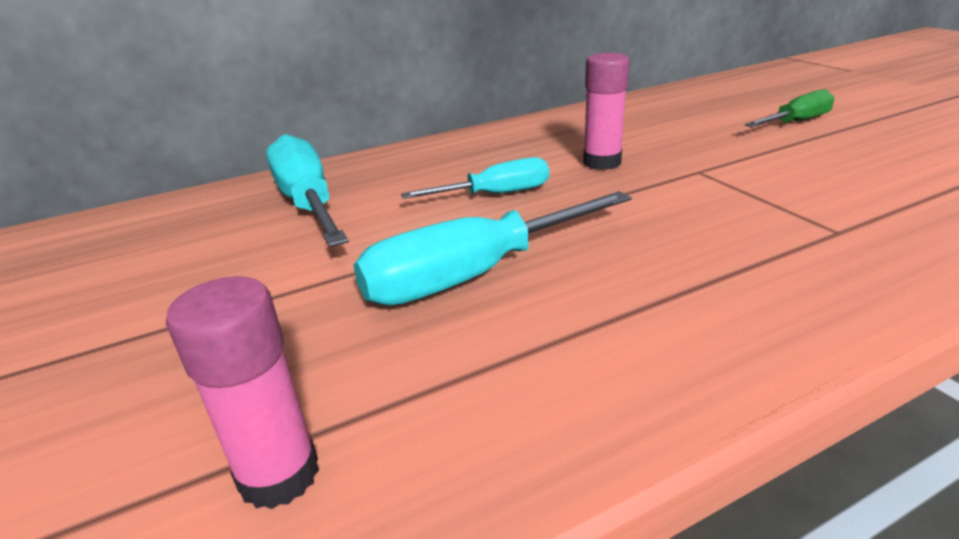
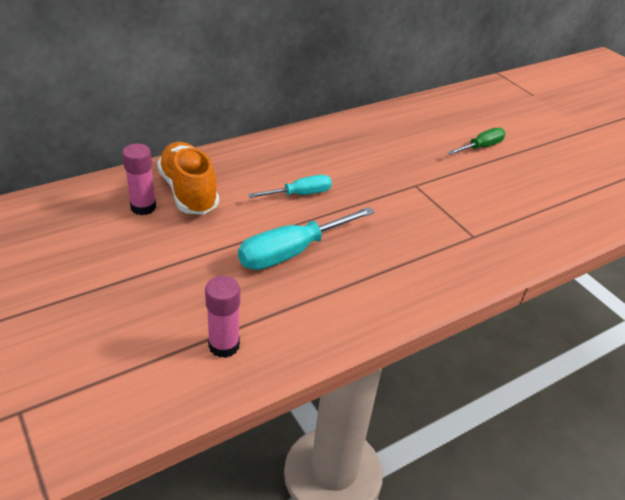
camera: 10 degrees left, 10 degrees up
turquoise screwdriver [266,134,349,247] -> orange shoe [157,142,219,214]
pink glue stick [583,53,630,170] -> pink glue stick moved to [122,144,156,215]

